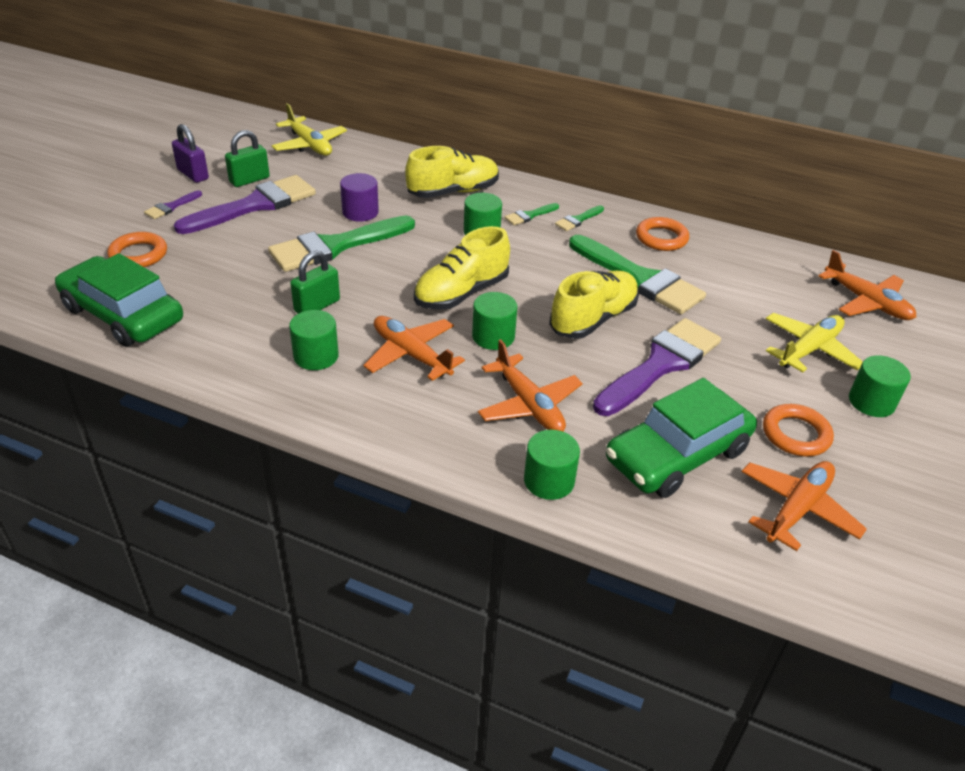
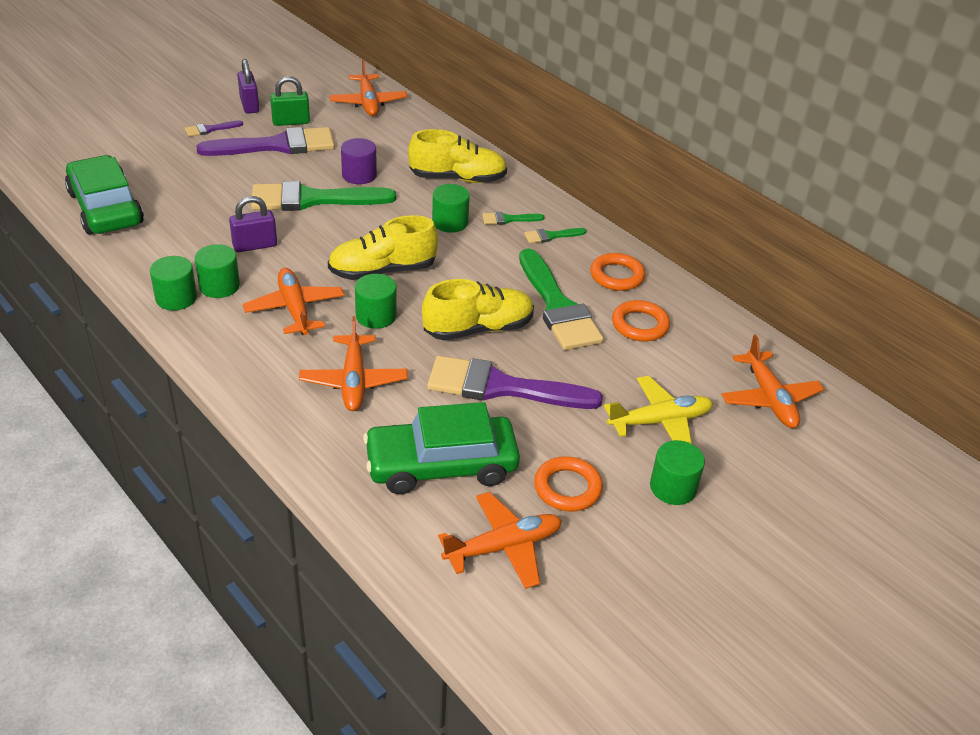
camera: 25 degrees right, 0 degrees up
orange ring [107,232,167,267] -> orange ring moved to [612,300,670,342]
yellow plane [272,103,347,156] -> orange plane [329,59,407,116]
green padlock [290,251,340,314] -> purple padlock [229,196,277,252]
green cylinder [524,430,580,500] -> green cylinder moved to [150,256,197,310]
purple brush [593,318,721,416] -> purple brush turned 150 degrees counterclockwise [427,356,603,409]

